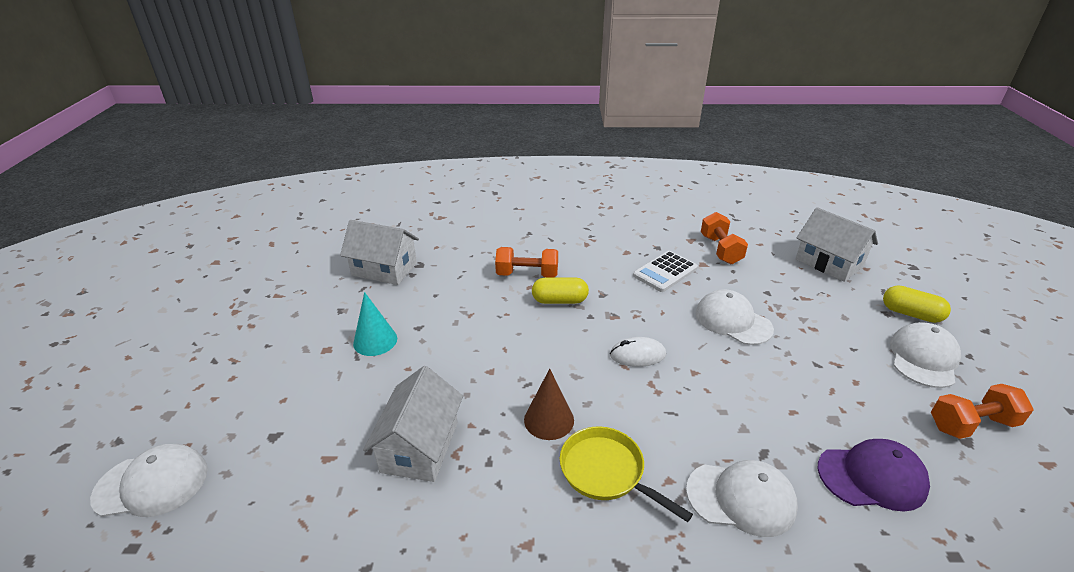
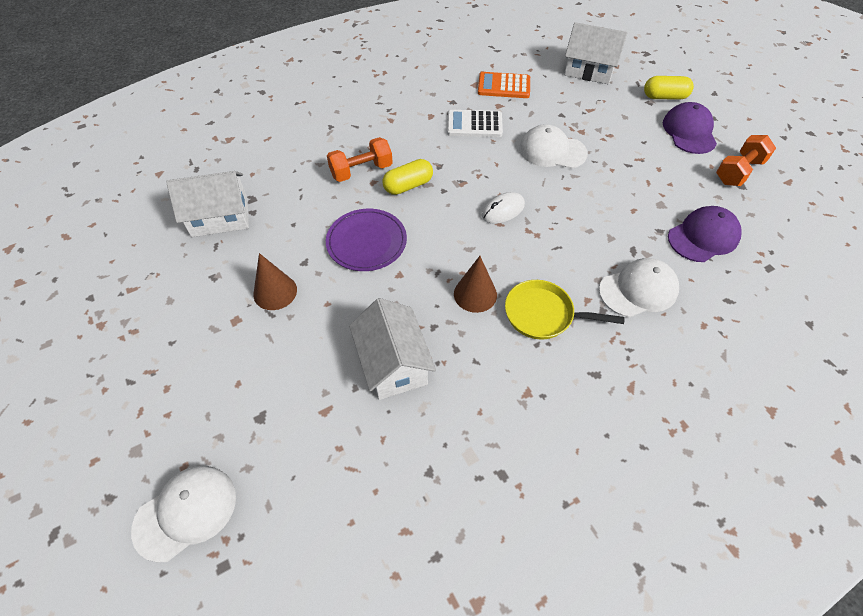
camera: 30 degrees left, 20 degrees up
turquoise cone [353,292,397,356] -> brown cone [253,253,297,310]
white calculator [633,251,698,292] -> white calculator turned 75 degrees clockwise [447,110,503,137]
orange dumbbell [701,212,748,264] -> orange calculator [478,72,530,98]
white cap [890,322,961,388] -> purple cap [663,102,717,154]
none -> purple plate [326,209,407,271]

